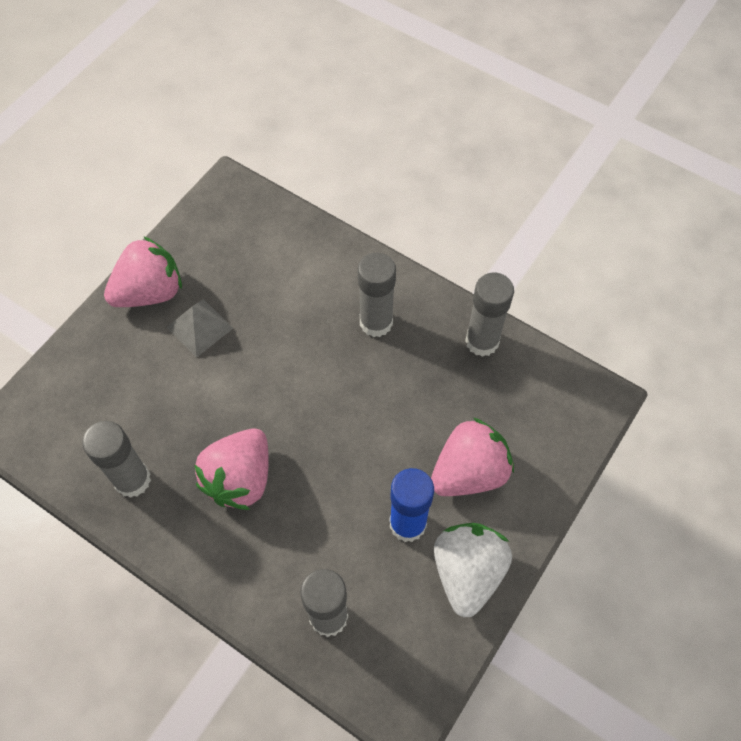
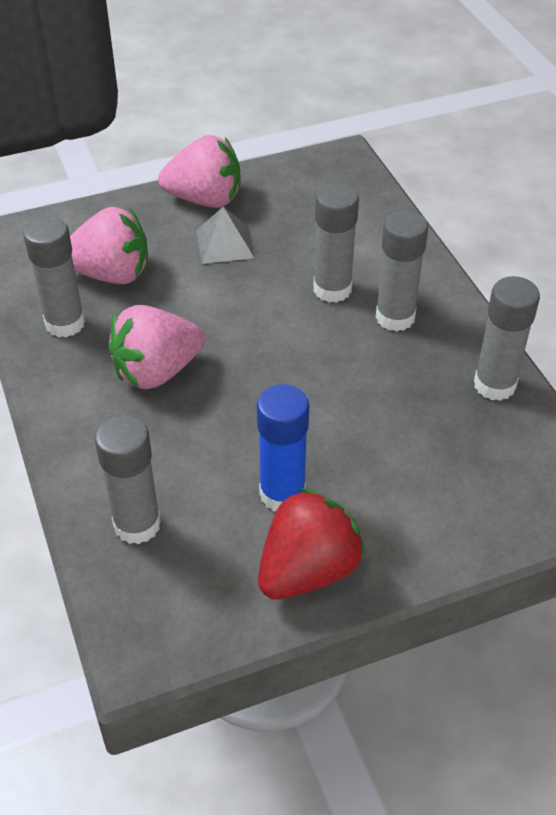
camera: 35 degrees right, 15 degrees down
pink strawberry [431,417,514,496] -> pink strawberry moved to [70,207,148,284]
white strawberry [434,523,512,617] -> red strawberry [258,488,365,600]
none -> grey glue stick [314,183,359,303]

